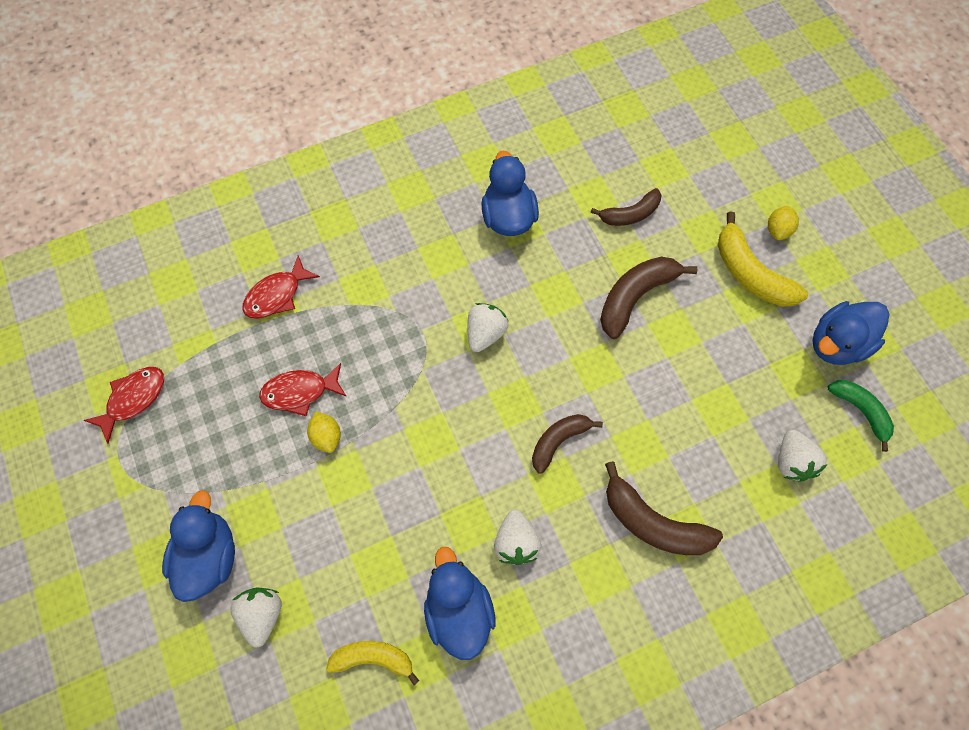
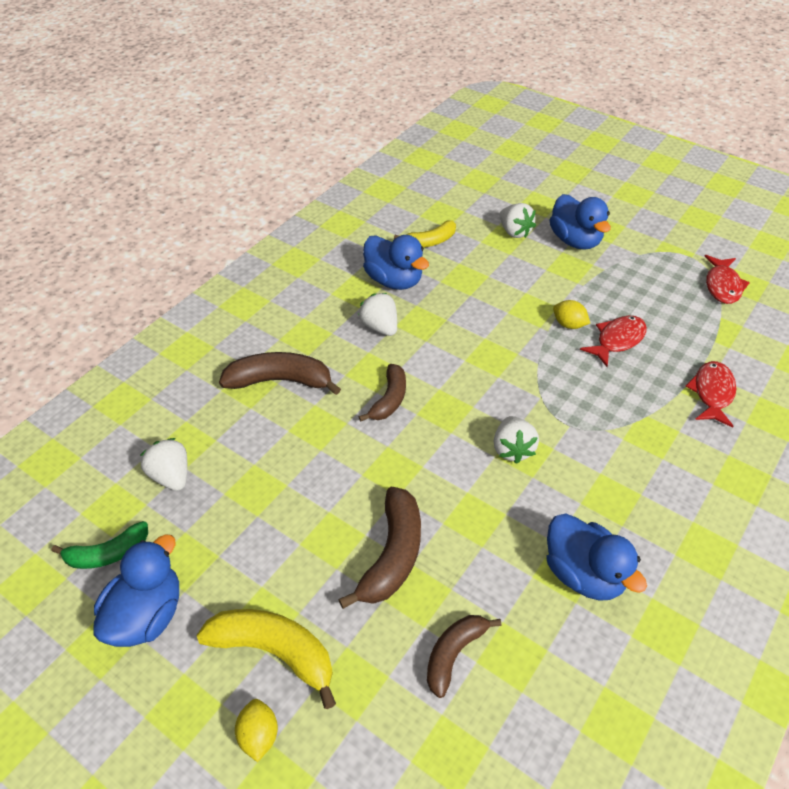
camera: 150 degrees right, 20 degrees down
green banana [827,380,894,452] -> green banana turned 45 degrees counterclockwise [51,521,148,569]

